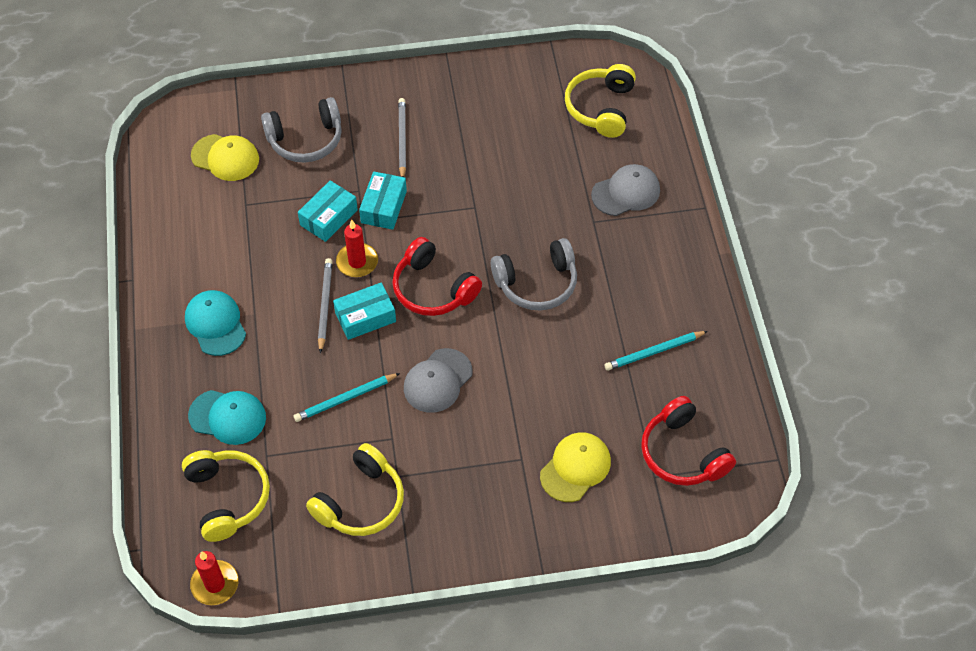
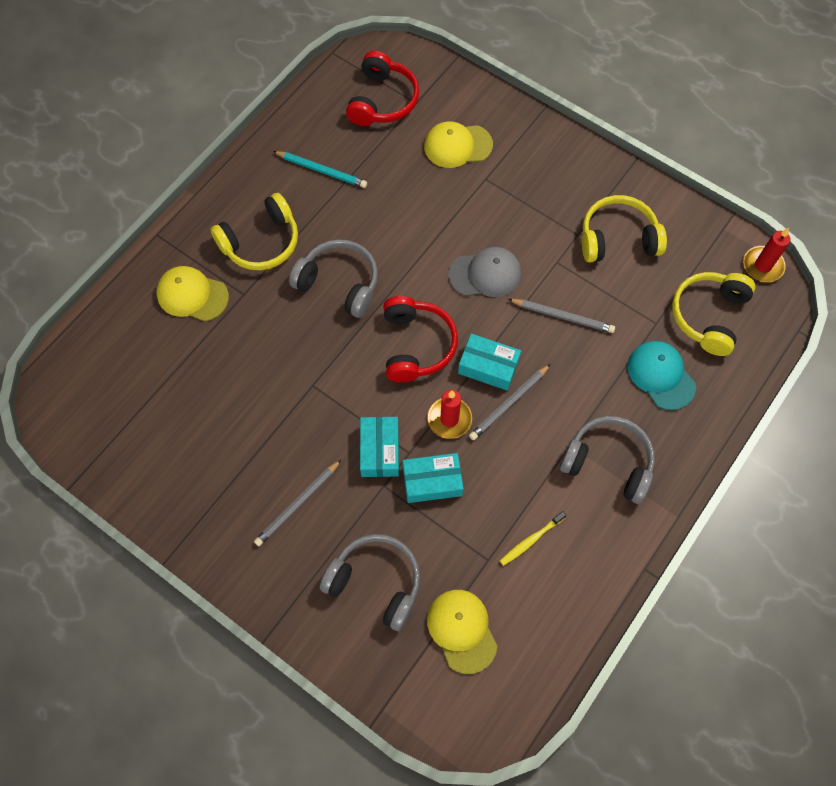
camera: 135 degrees left, 10 degrees up
turquoise cap [185,290,246,356] -> grey headphones [560,416,655,504]
turquoise pencil [294,373,400,422] -> grey pencil [508,299,615,333]
turquoise box [359,171,407,230] -> turquoise box turned 60 degrees counterclockwise [360,417,399,477]
yellow headphones [565,64,636,138] -> yellow headphones moved to [211,193,298,270]
grey cap [591,164,660,216] -> yellow cap [156,266,229,321]
none -> yellow toothbrush [500,511,566,566]

